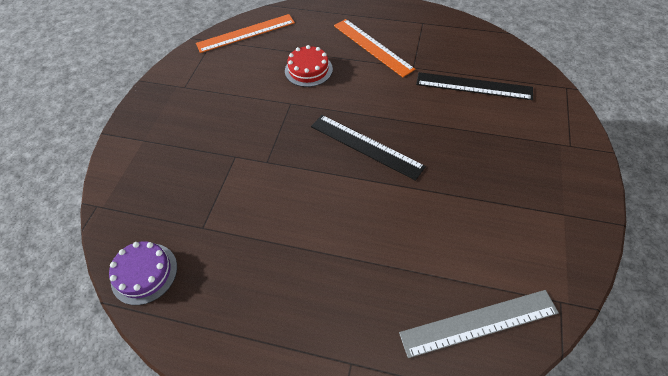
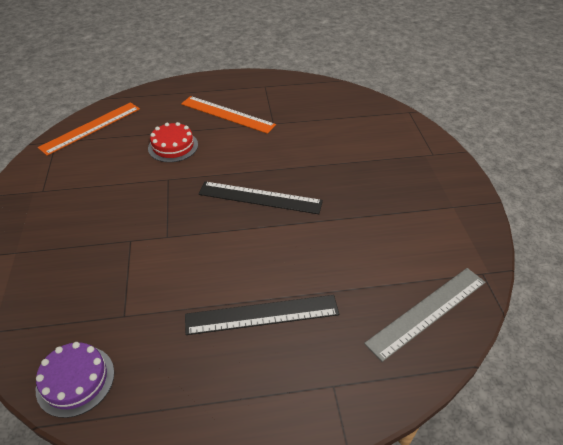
camera: 25 degrees left, 10 degrees down
black ruler [416,72,533,100] -> black ruler moved to [185,295,339,335]

